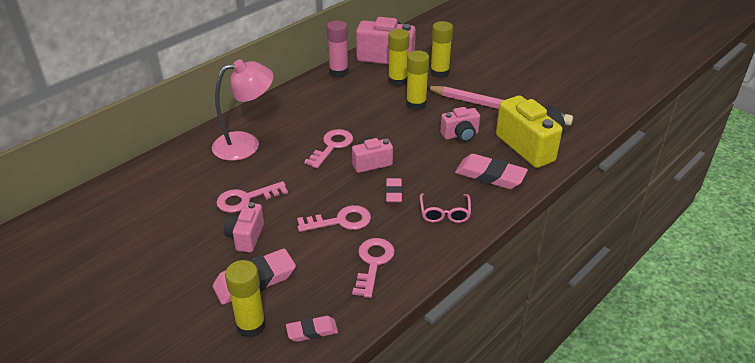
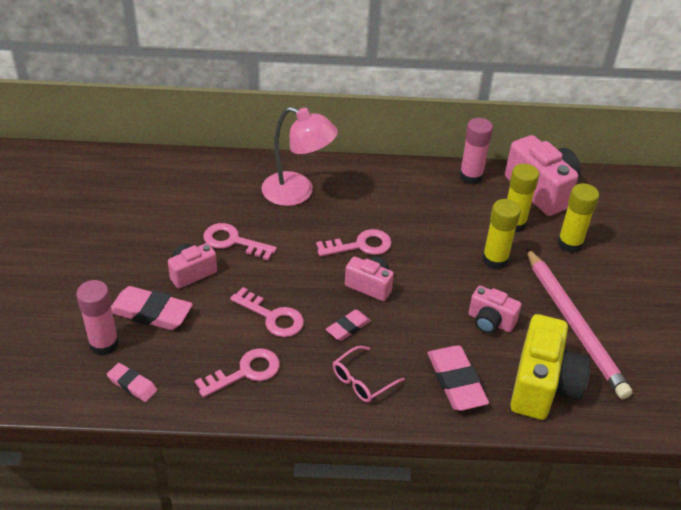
camera: 45 degrees right, 5 degrees up
yellow glue stick [225,260,266,338] -> pink glue stick [76,280,119,356]

